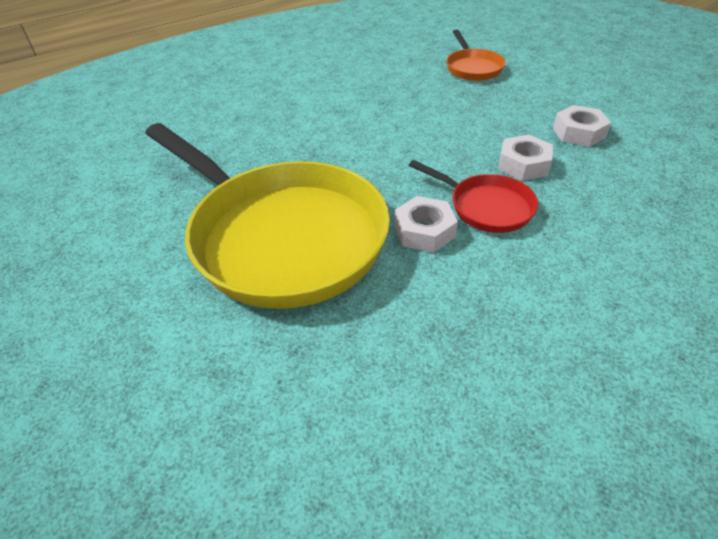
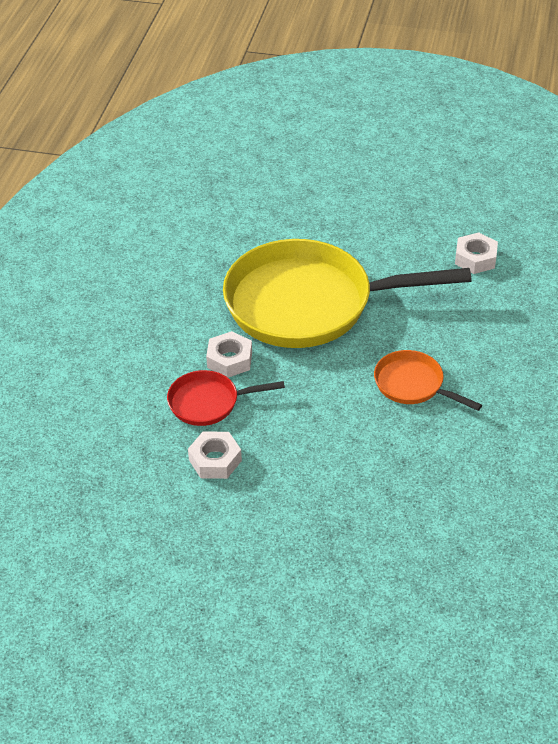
camera: 135 degrees right, 0 degrees up
orange pan [446,30,506,81] -> orange pan moved to [374,350,482,411]
white nut [553,105,611,147] -> white nut moved to [455,232,498,274]

